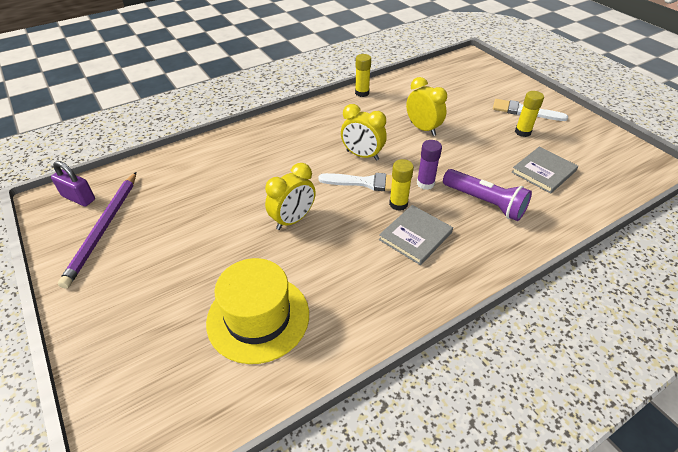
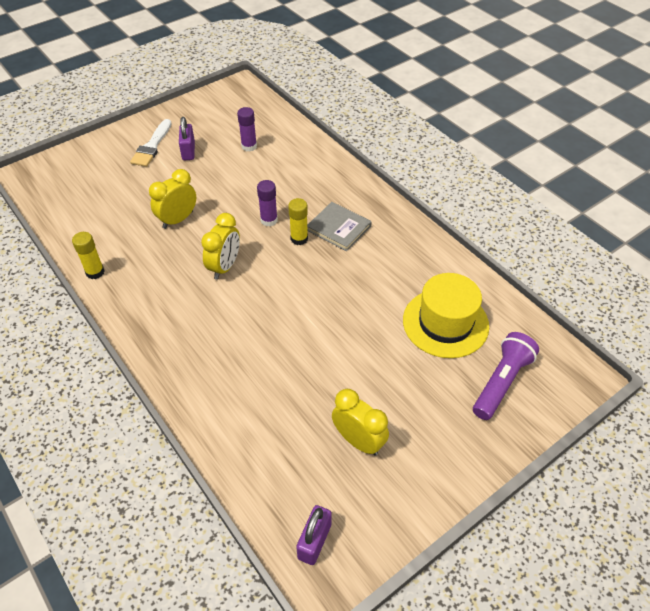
camera: 95 degrees left, 5 degrees up
purple pencil [58,172,136,288] -> none
yellow clock [265,163,316,230] -> yellow clock moved to [332,389,389,456]
white brush [318,173,392,191] -> none
purple flashlight [443,169,532,221] -> purple flashlight moved to [473,332,539,420]
grey book [511,147,578,194] -> purple glue stick [237,107,257,152]
yellow glue stick [515,91,544,137] -> purple padlock [179,117,195,160]

